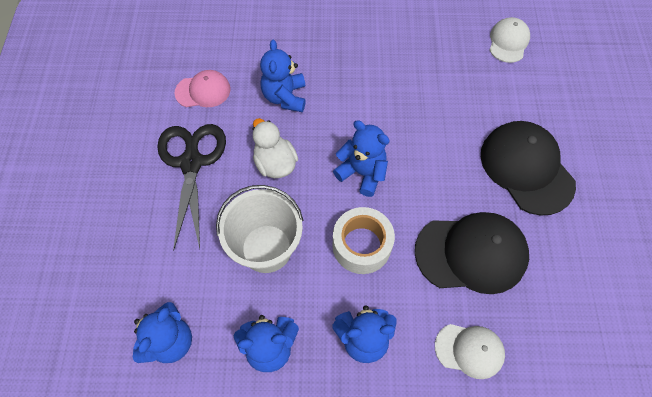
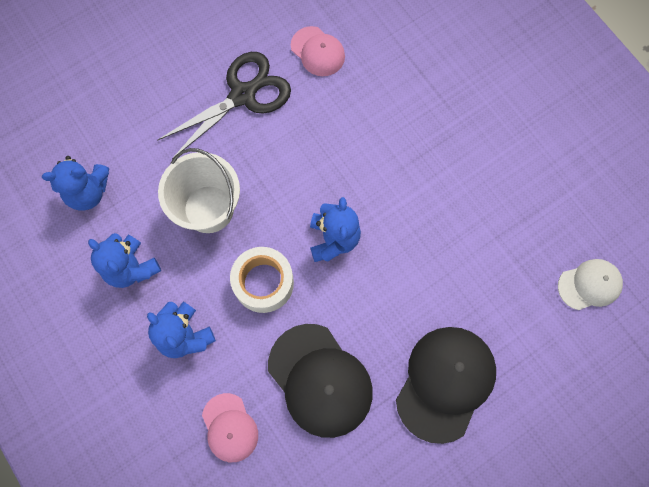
camera: 55 degrees right, 10 degrees up
white duck [252,118,298,178] -> none
blue teddy bear [260,40,306,112] -> none
white cap [435,324,505,379] -> pink cap [202,393,258,462]

